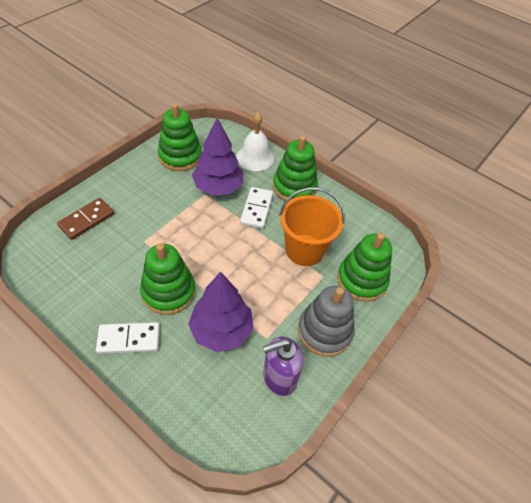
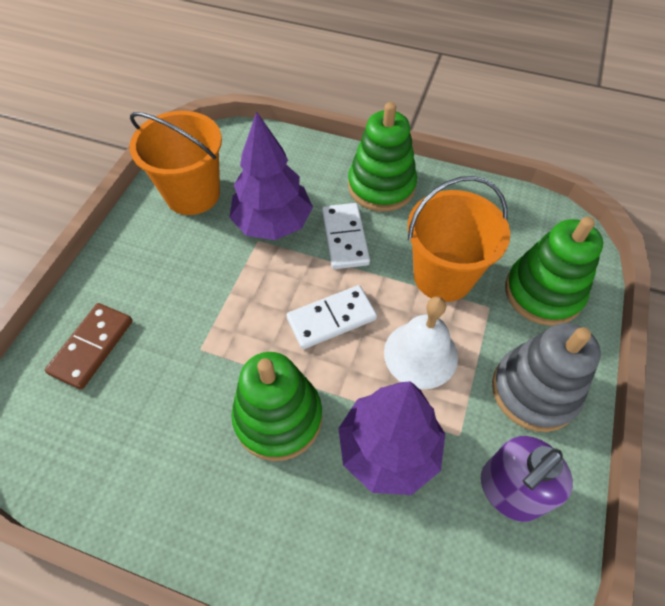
camera: 15 degrees left, 5 degrees up
white domino [96,322,160,354] -> white domino moved to [286,285,377,349]
green stacking toy [158,103,202,171] -> orange bucket [130,111,222,215]
white bell [236,112,274,171] -> white bell moved to [384,296,458,389]

